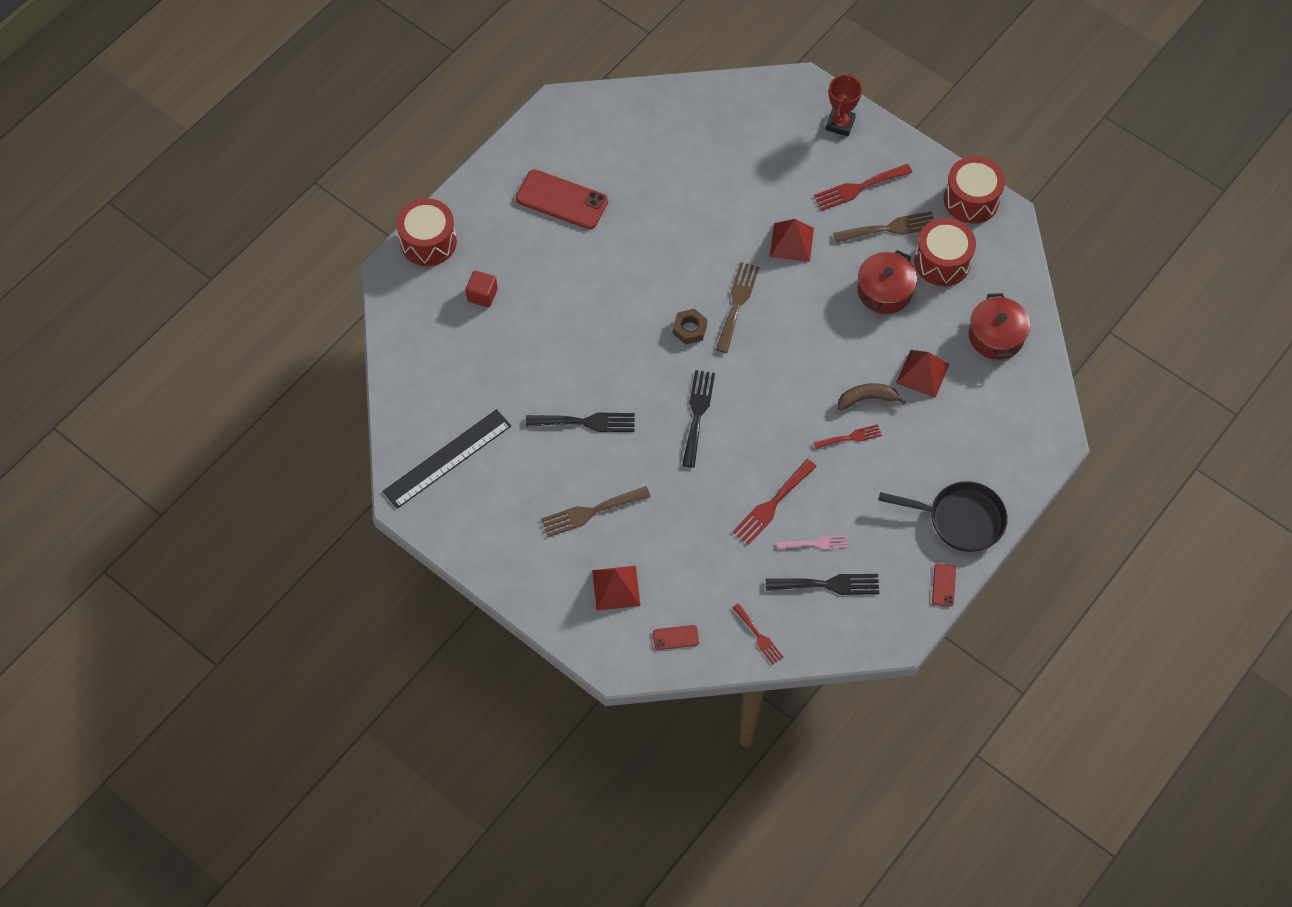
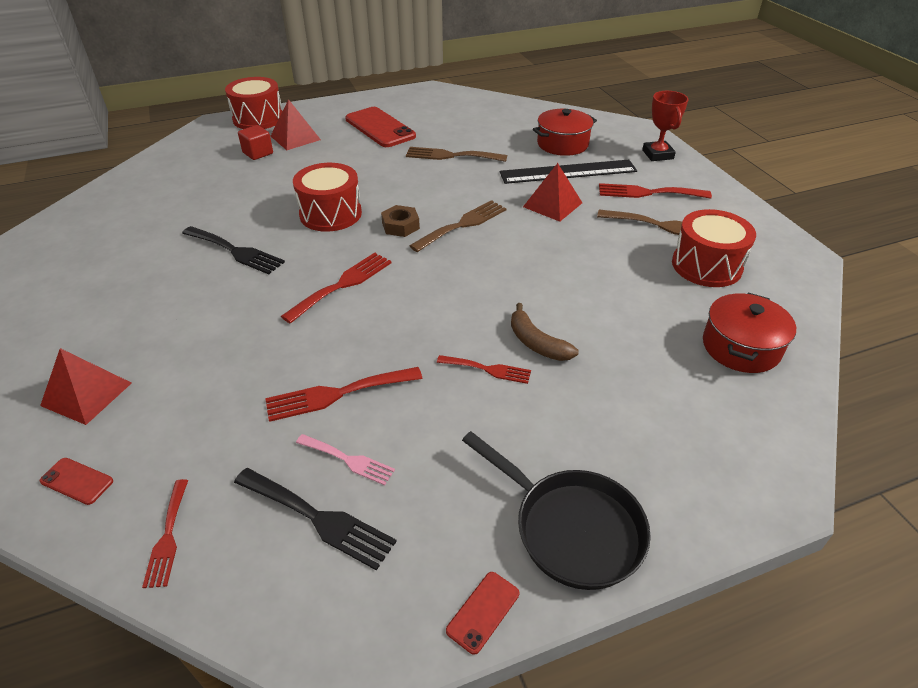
camera: 30 degrees right, 20 degrees down
black ruler [383,409,511,509] -> black ruler moved to [500,160,637,184]
brown fork [541,486,651,537] -> brown fork moved to [406,147,507,162]
black fork [682,370,715,468] -> red fork [281,253,392,324]
red trophy [825,73,862,136] -> red trophy turned 60 degrees counterclockwise [642,91,689,161]
brown banana [838,383,906,410] -> brown banana turned 150 degrees counterclockwise [511,303,579,361]
red pot [857,250,917,314] -> red pot moved to [533,109,597,156]
red pyramid [896,350,949,398] -> red pyramid moved to [271,99,321,150]
red drum [944,156,1005,224] -> red drum moved to [293,163,362,232]

